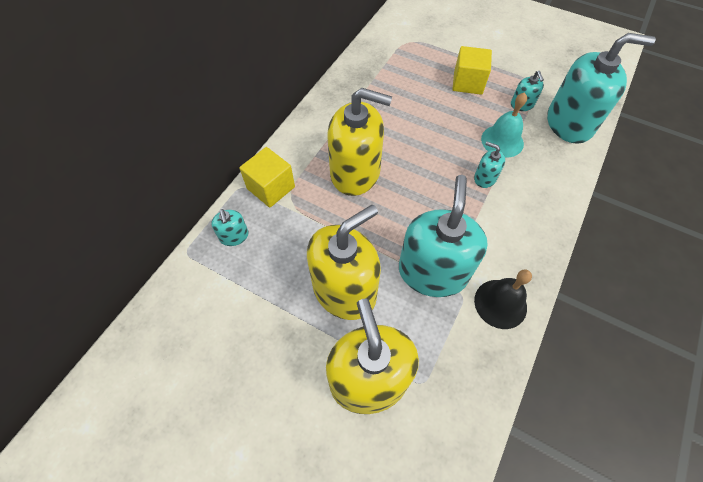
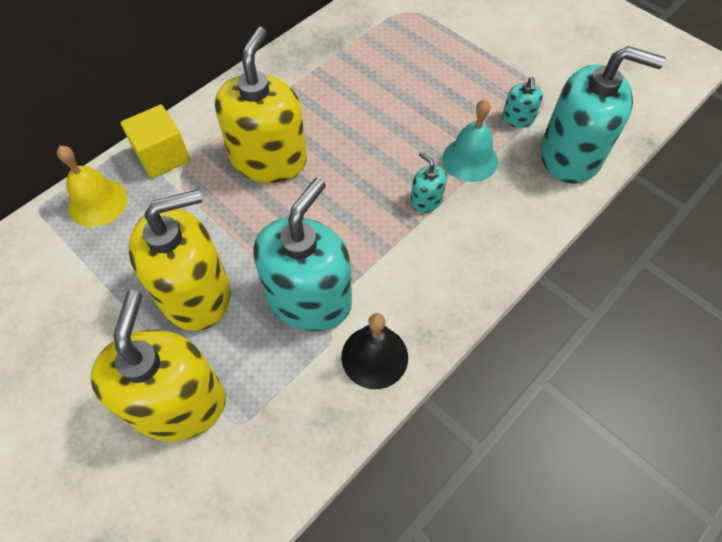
camera: 15 degrees right, 0 degrees up
turquoise soap dispenser [211,209,249,246] -> yellow bell [57,146,128,227]
yellow soap dispenser [327,88,392,196] -> yellow soap dispenser turned 105 degrees counterclockwise [215,27,307,183]
yellow cube [452,46,492,95] -> none

